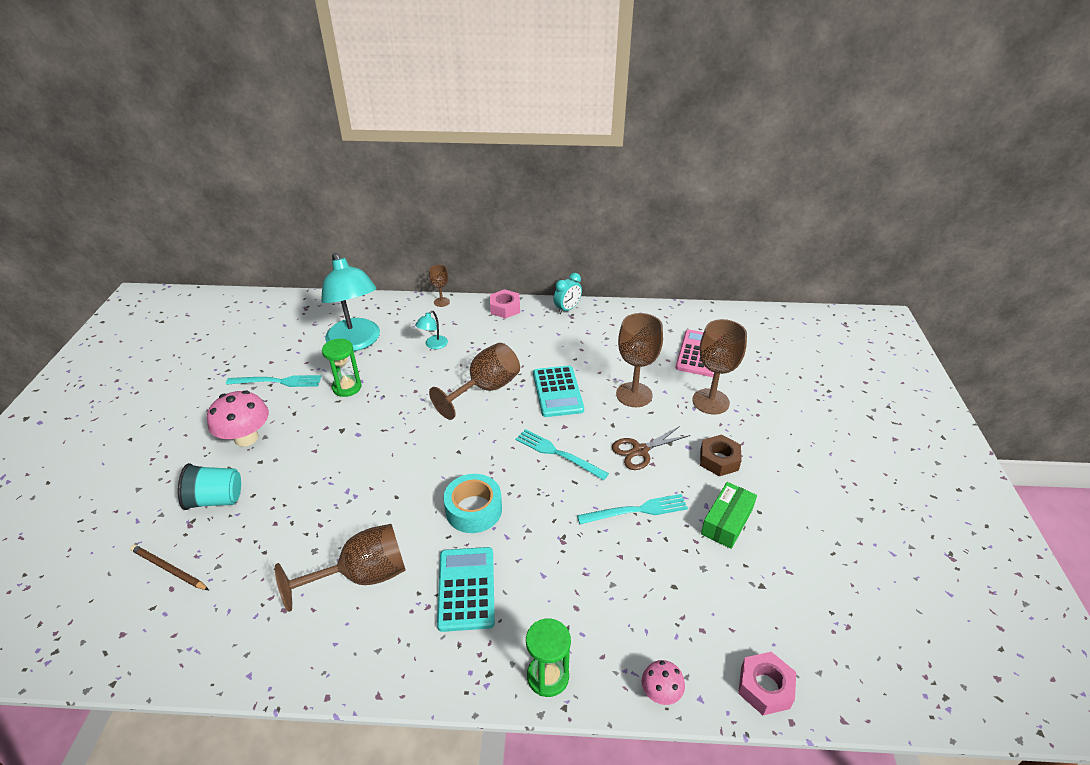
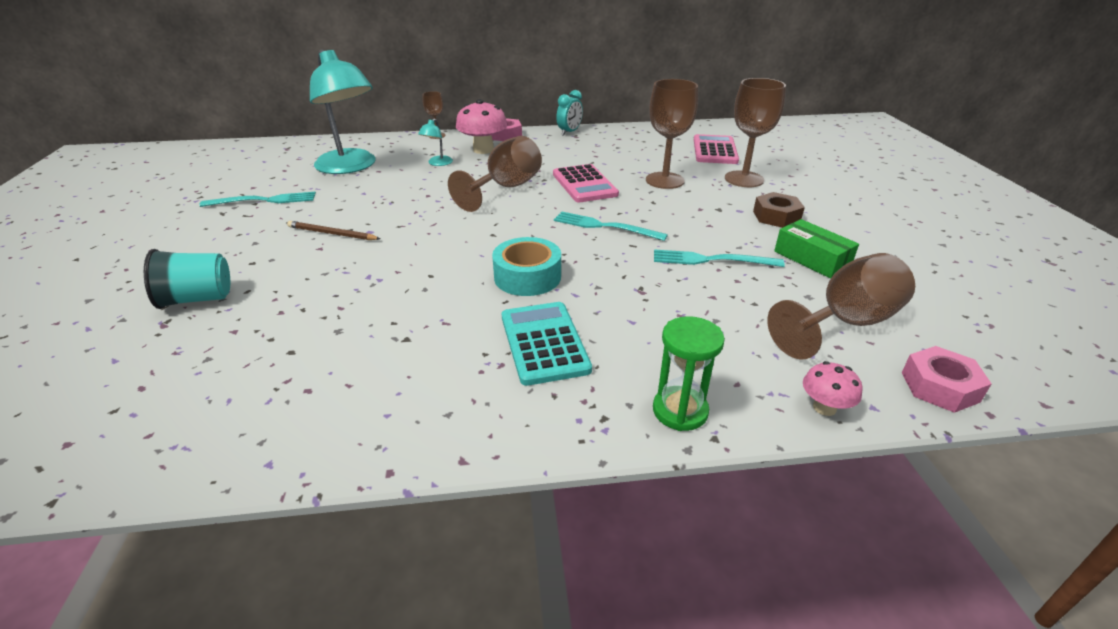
camera: 10 degrees left, 5 degrees down
brown pencil [130,545,209,590] -> brown pencil moved to [287,221,381,240]
pink mushroom [207,390,269,447] -> pink mushroom moved to [456,99,507,154]
brown goblet [275,524,406,612] -> brown goblet moved to [767,253,915,360]
green hourglass [322,339,362,397] -> none
turquoise calculator [533,366,584,417] -> pink calculator [553,164,619,202]
turquoise fork [577,494,688,524] -> turquoise fork turned 150 degrees counterclockwise [654,249,785,267]
brown scissors [612,426,690,470] -> none
green box [701,482,757,549] -> green box turned 60 degrees counterclockwise [774,219,859,278]

